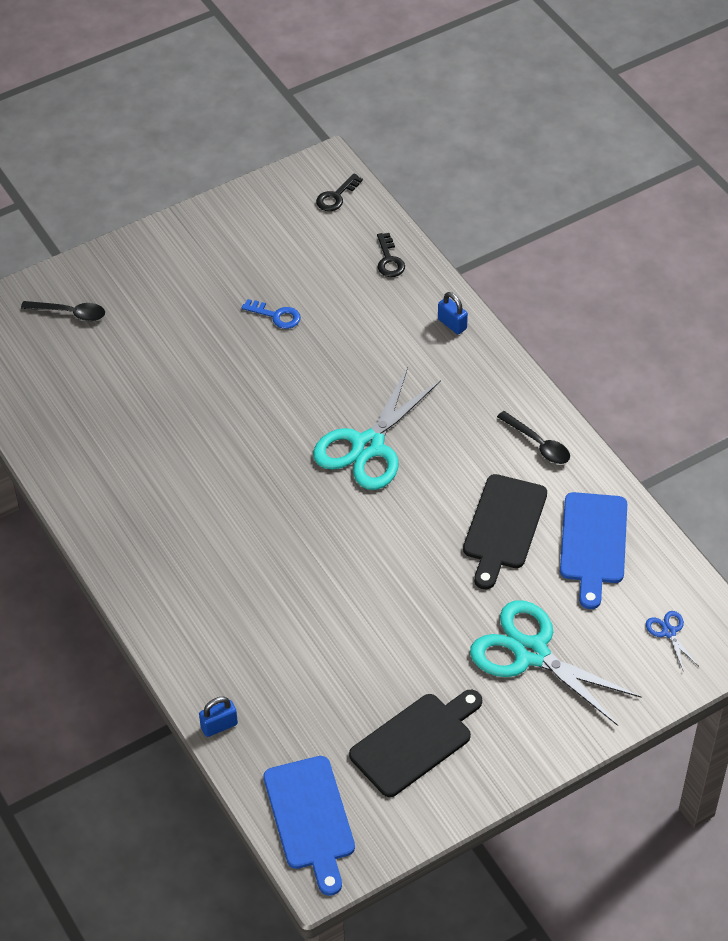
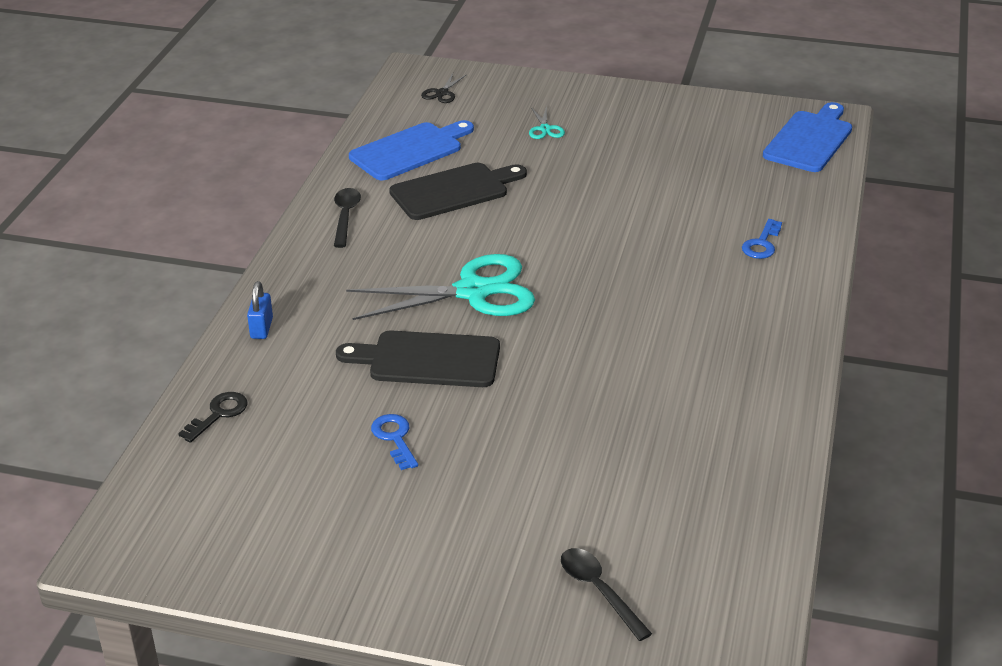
camera: 135 degrees left, 15 degrees down
blue padlock [199,697,238,737] -> none
black key [316,174,363,211] -> none
black cutting board [349,690,482,797] -> black cutting board moved to [336,330,500,387]
turquoise scissors [470,600,642,726] -> turquoise scissors [529,106,565,139], size x0.41
blue scissors [646,611,698,670] -> black scissors [421,73,467,103]
none -> blue key [742,219,782,259]

